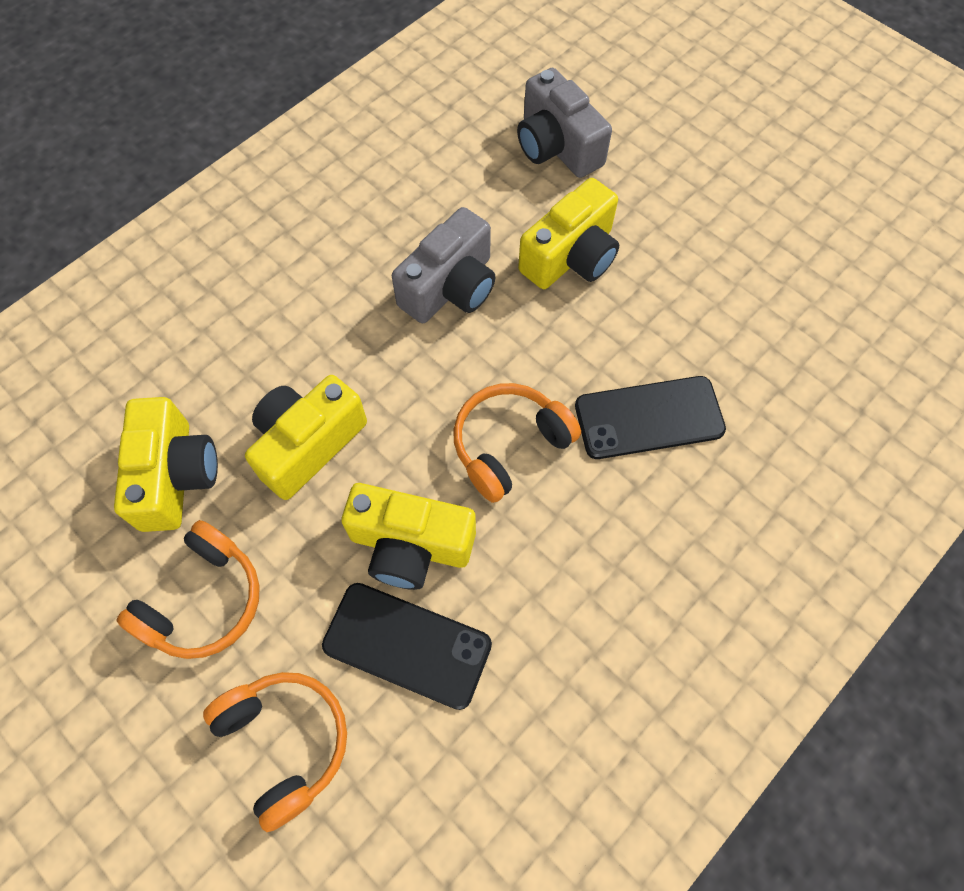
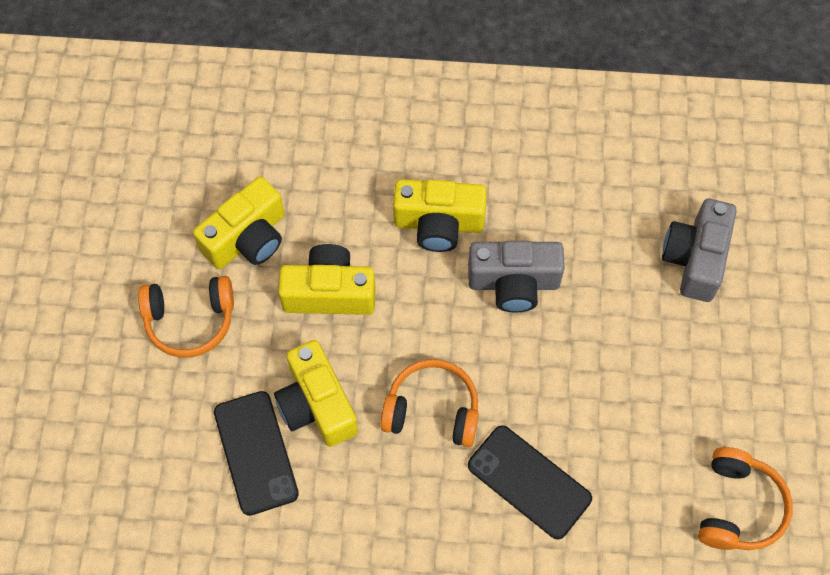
camera: 50 degrees right, 0 degrees up
orange headphones [203,672,347,832] -> orange headphones moved to [698,447,793,550]
yellow camera [518,178,619,289] -> yellow camera moved to [393,179,487,252]

